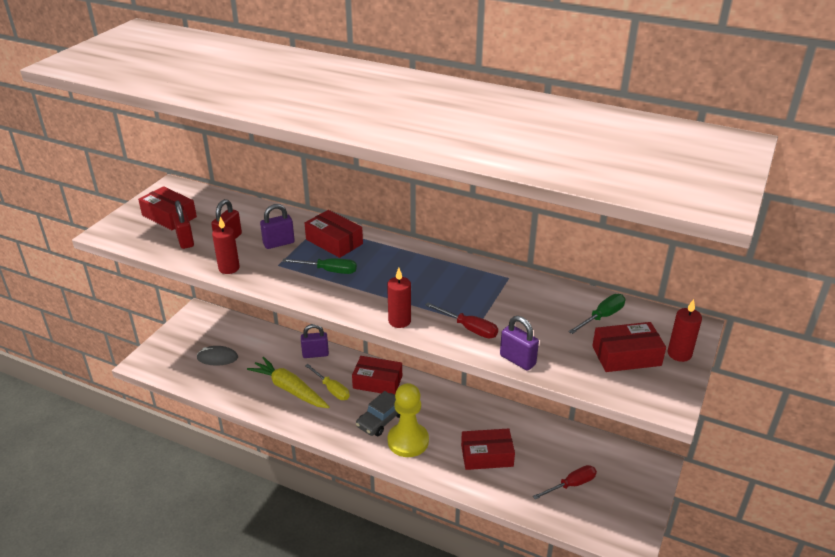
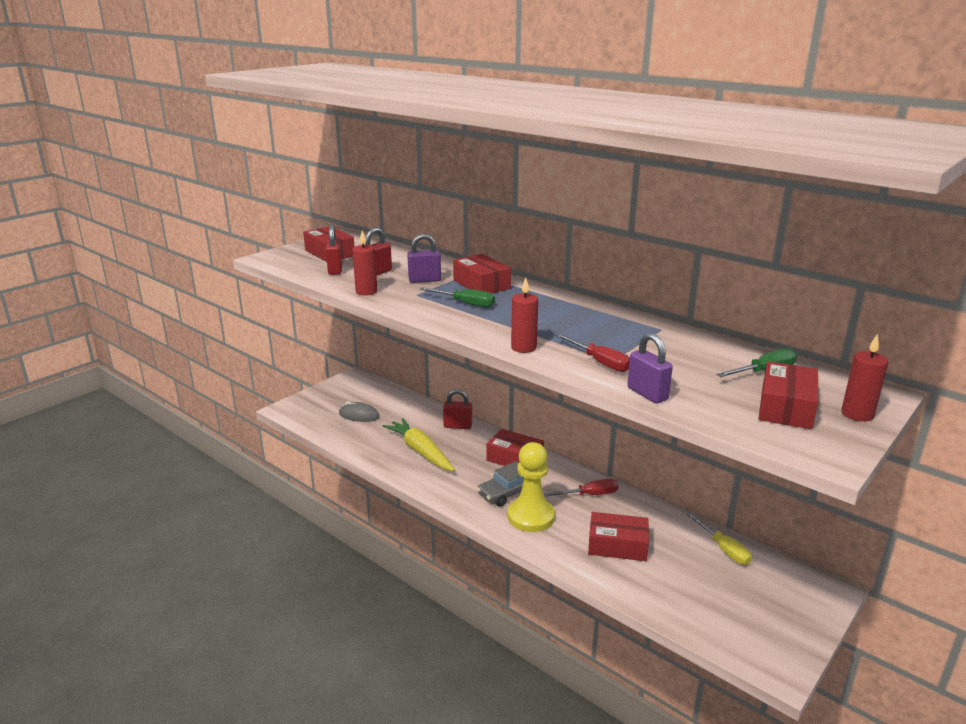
camera: 15 degrees right, 10 degrees down
purple padlock [301,324,329,358] -> red padlock [443,389,472,429]
yellow screwdriver [305,364,350,400] -> yellow screwdriver moved to [687,513,752,565]
red screwdriver [533,465,597,499] -> red screwdriver moved to [544,479,619,497]
red box [592,322,666,372] -> red box turned 75 degrees counterclockwise [759,361,818,429]

